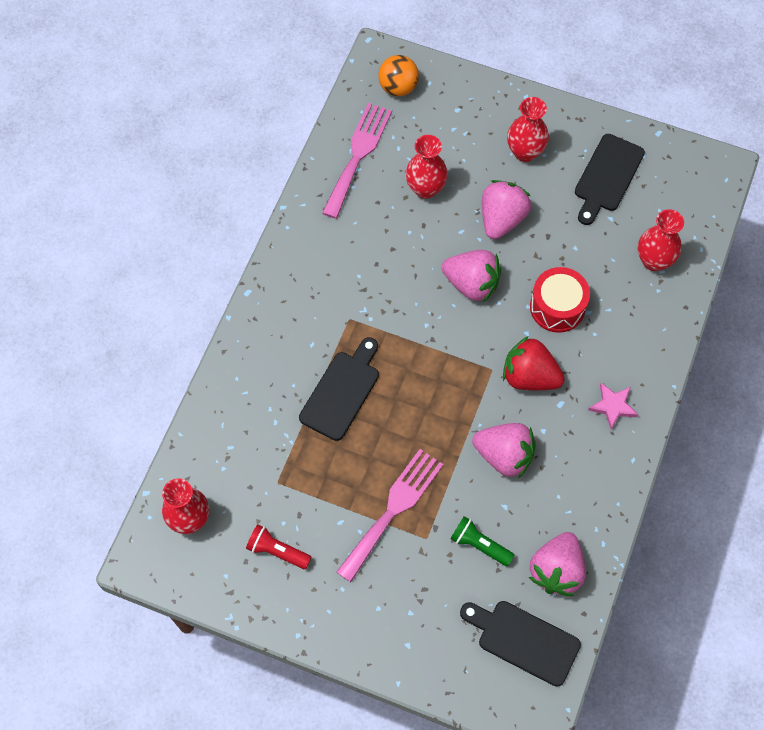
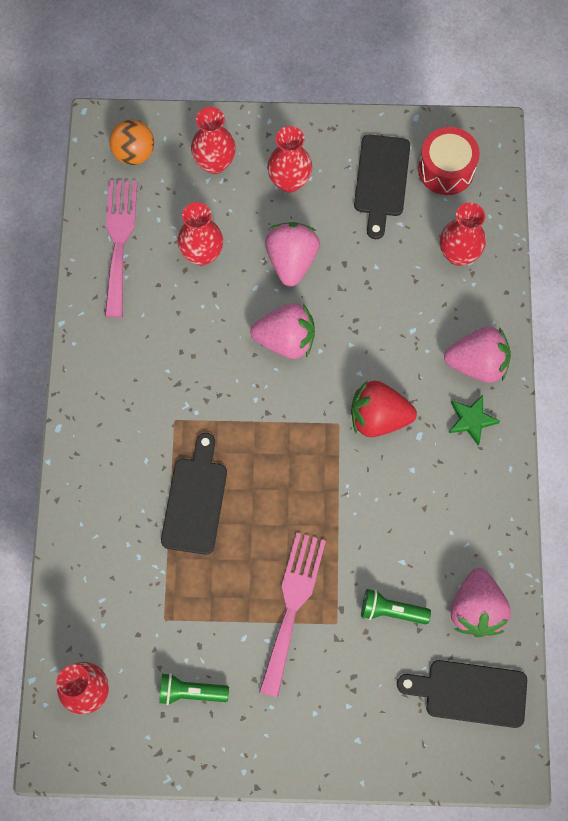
camera: 20 degrees left, 5 degrees up
red flashlight [246,524,311,569] -> green flashlight [159,673,229,705]
pink strawberry [472,423,535,478] -> pink strawberry moved to [444,327,511,383]
red drum [530,267,590,333] -> red drum moved to [418,127,480,195]
pink star [588,383,638,430] -> green star [449,395,500,446]
none -> red vase [191,107,236,174]

